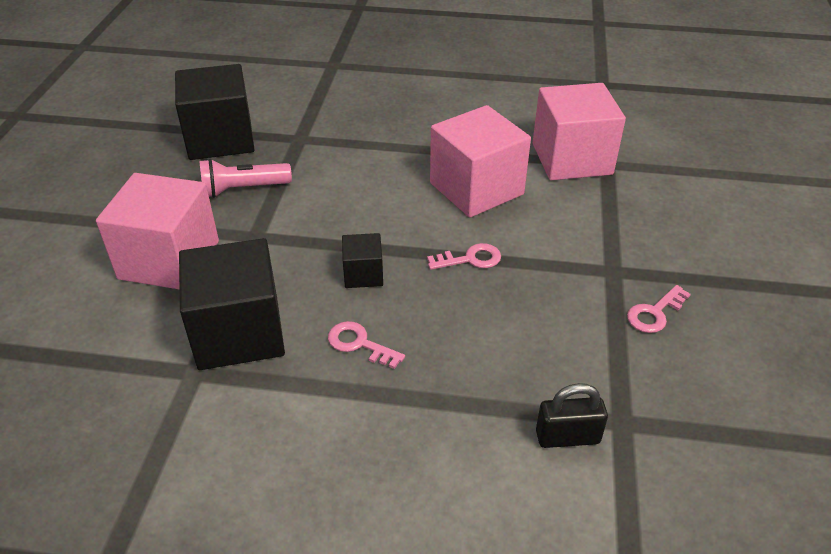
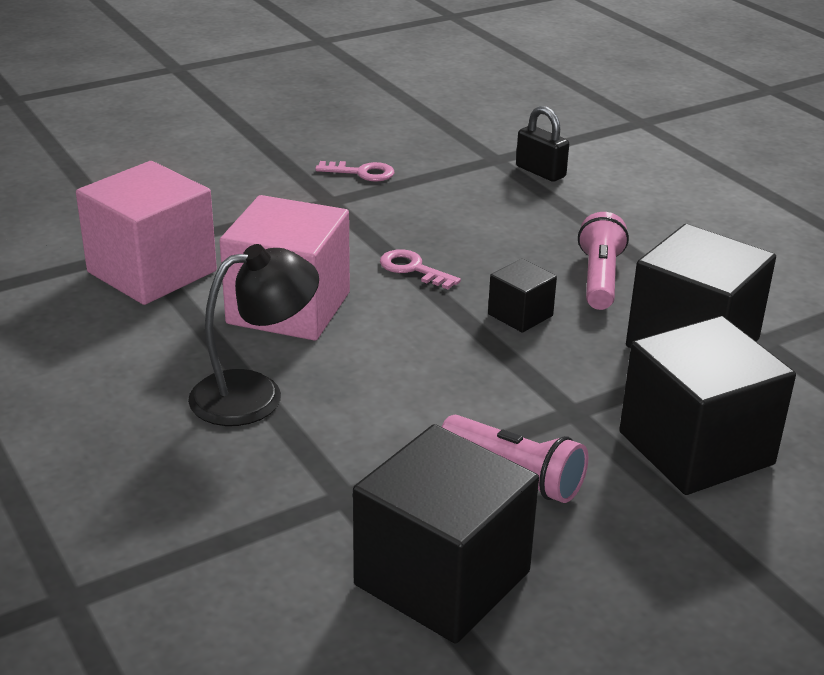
camera: 130 degrees left, 10 degrees down
pink cube [96,173,219,289] -> black cube [619,316,796,495]
pink key [328,321,405,369] -> pink flashlight [578,212,629,310]
none -> black lamp [188,244,319,426]

